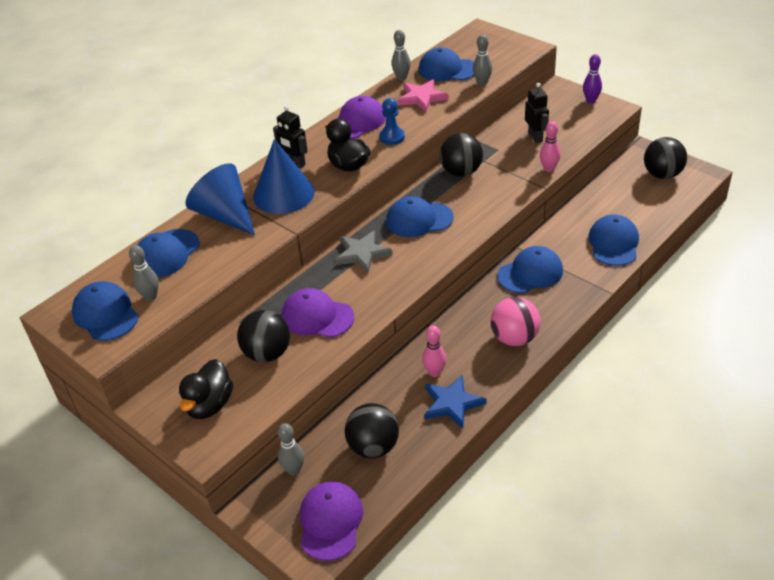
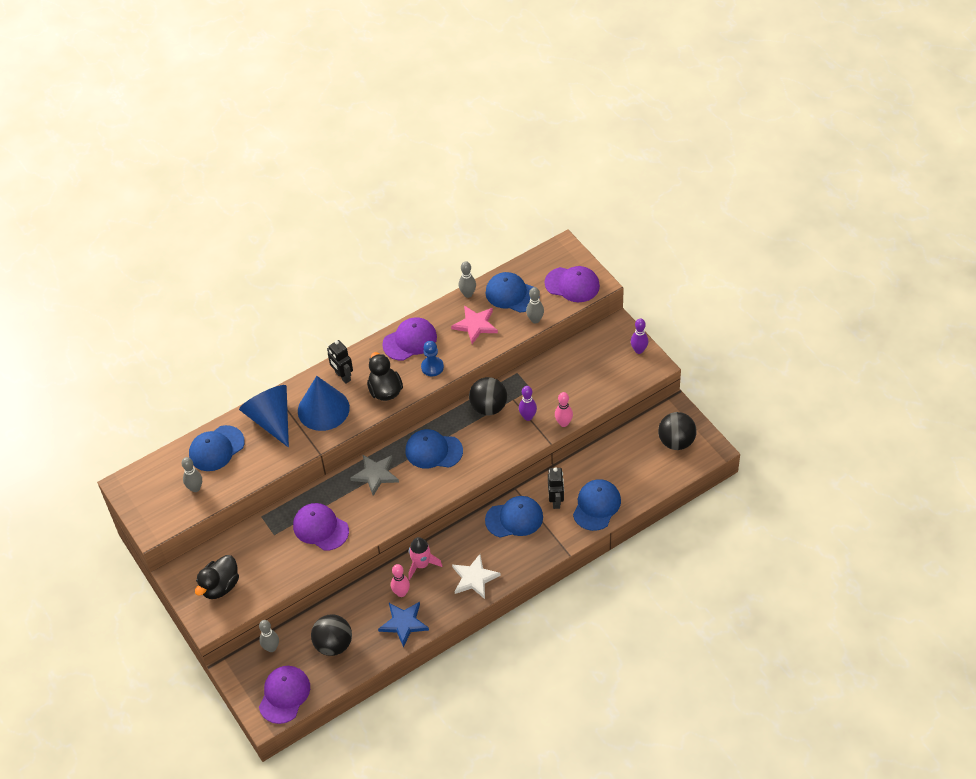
camera: 15 degrees right, 10 degrees up
blue cap [72,281,139,341] -> none
black ball [237,310,290,362] -> none
pink ball [490,297,540,346] -> white star [452,554,501,599]
black robot [525,83,549,143] -> black robot moved to [548,467,564,509]
none -> pink rocket [408,537,442,580]
none -> purple bowling pin [519,386,537,421]
none -> purple cap [545,266,600,302]

